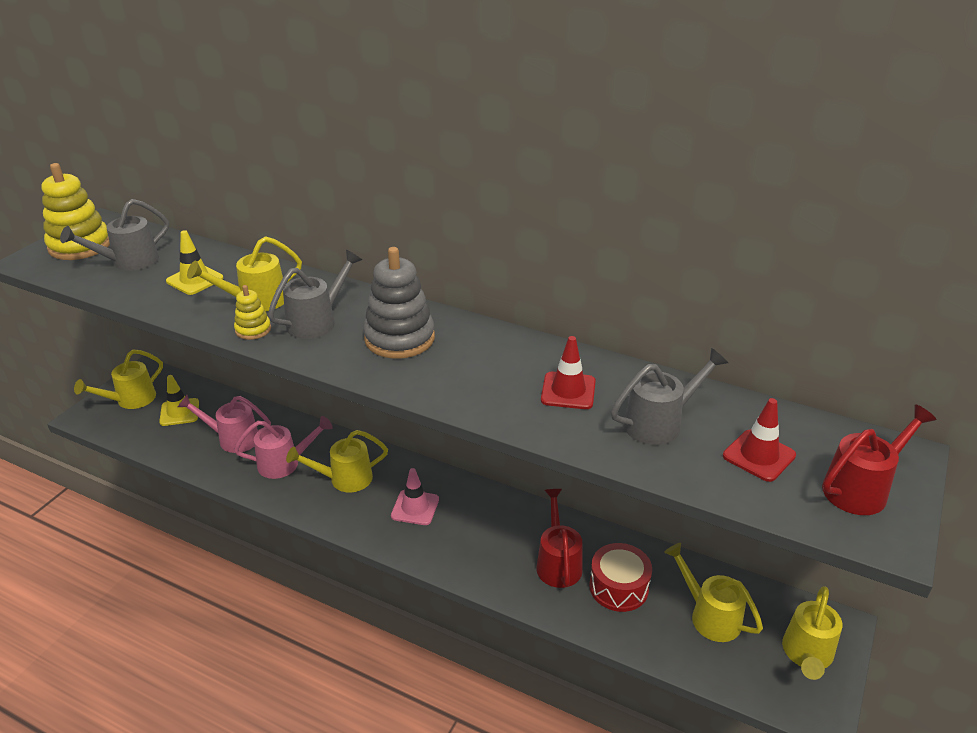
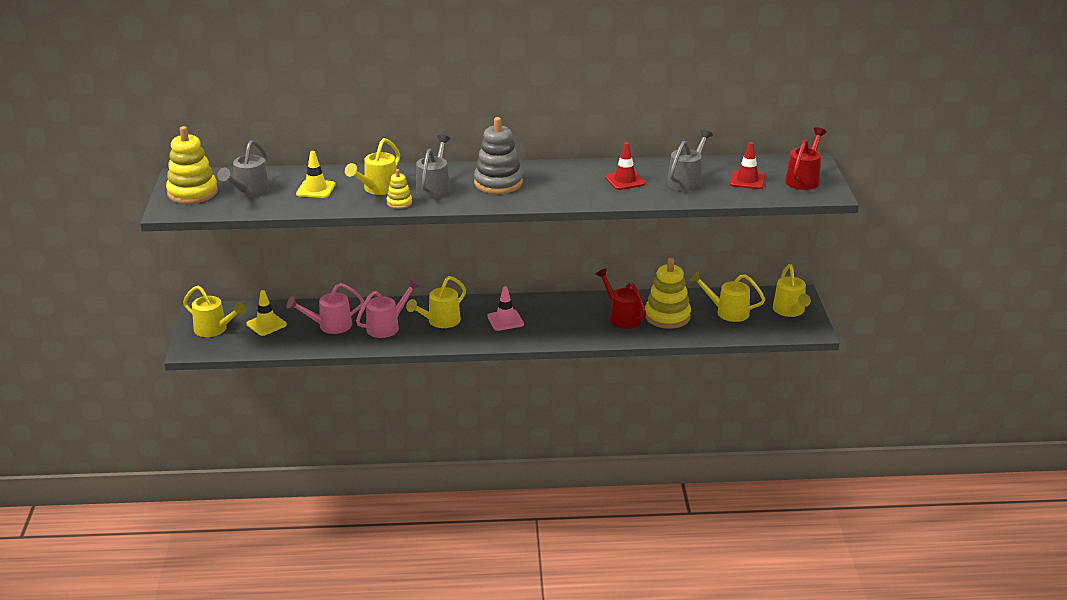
camera: 30 degrees left, 5 degrees down
yellow watering can [74,350,163,409] -> yellow watering can turned 75 degrees counterclockwise [183,286,246,337]
red drum [589,543,652,612] -> yellow stacking toy [645,258,691,329]

